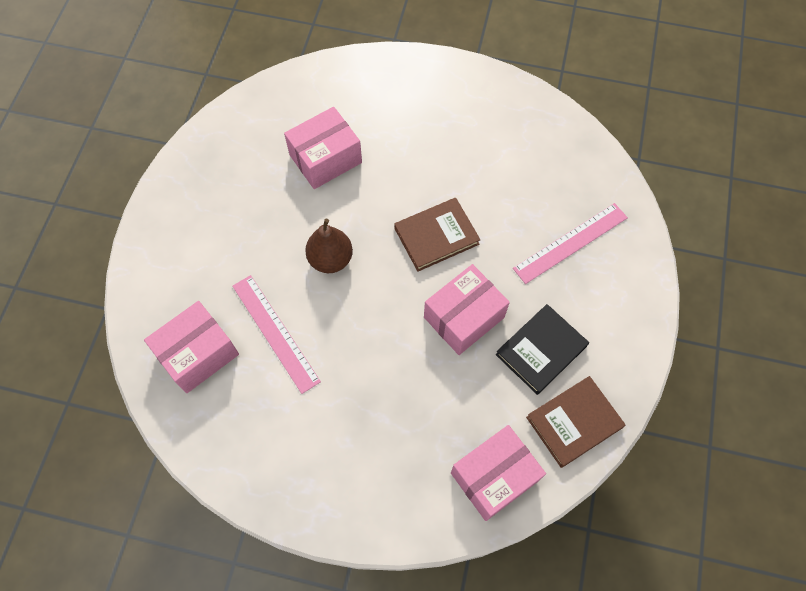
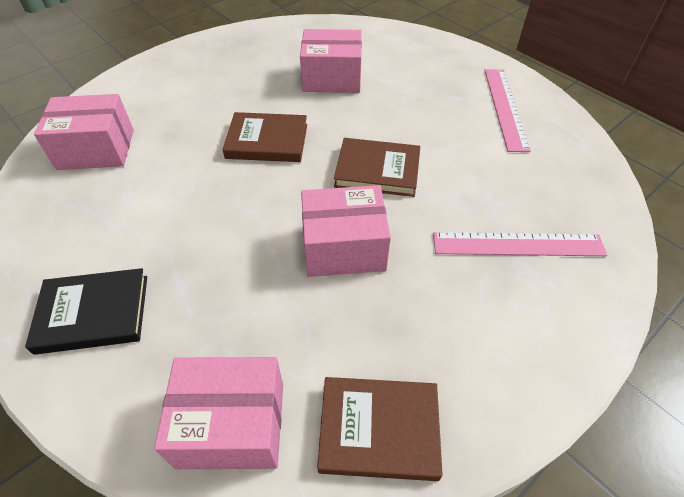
camera: 35 degrees right, 15 degrees down
pink ruler [232,275,321,394] -> pink ruler moved to [484,69,531,152]
brown pear [305,219,353,273] -> brown book [223,112,307,162]
black book [496,304,589,395] -> black book moved to [25,268,147,355]

